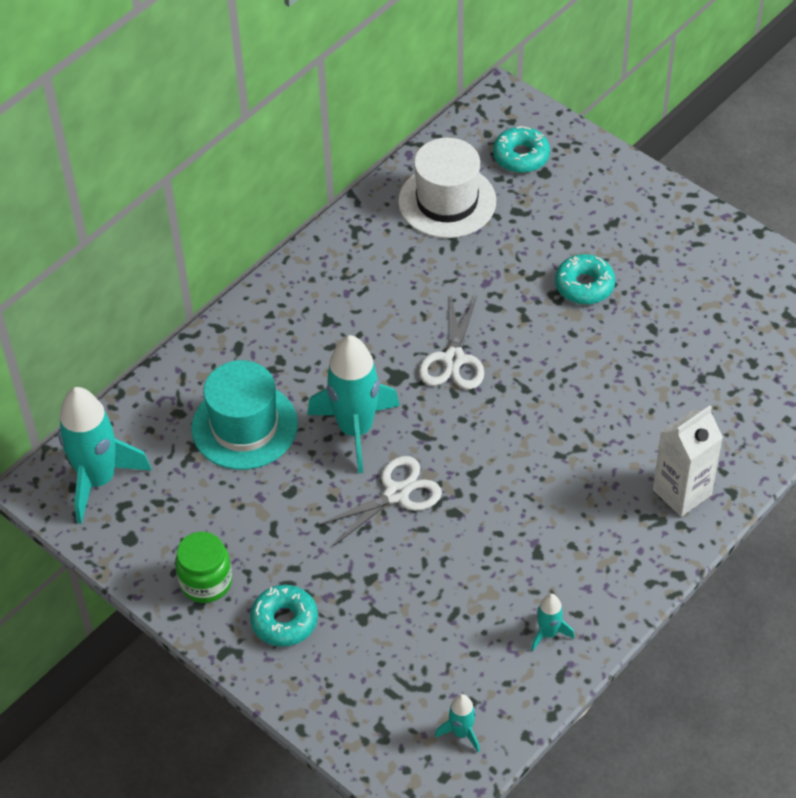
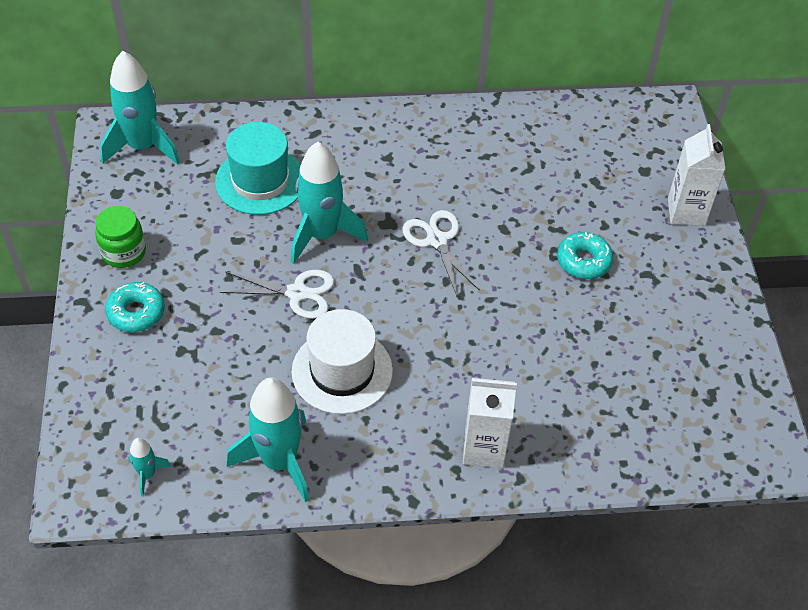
camera: 40 degrees right, 0 degrees up
white hat [398,138,496,238] -> white hat moved to [291,309,393,414]
white scissors [419,296,484,390] -> white scissors turned 105 degrees clockwise [402,210,480,296]
turquoise donut [493,126,550,173] -> none
turquoise rocket [531,594,575,651] -> turquoise rocket [227,377,309,502], size x2.17
none -> white carton [668,124,725,226]

